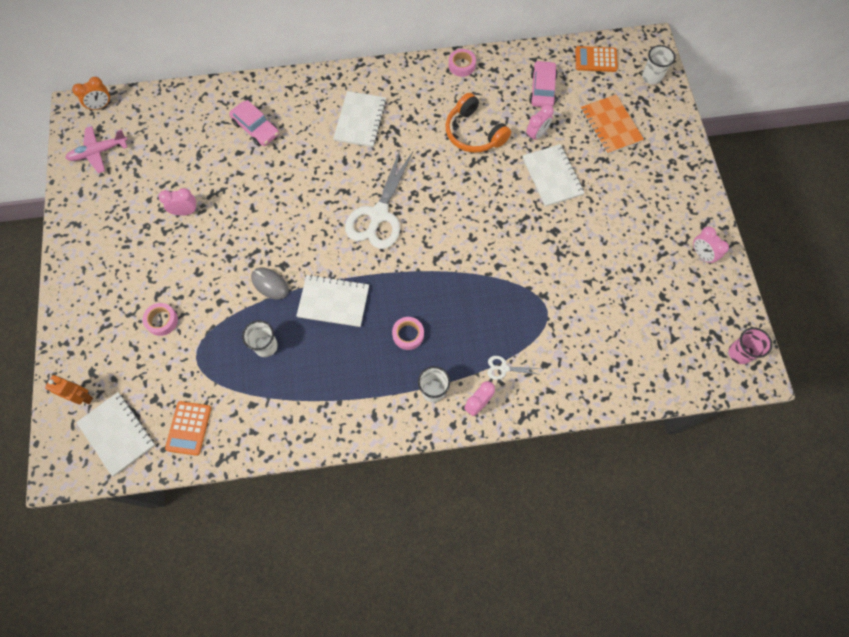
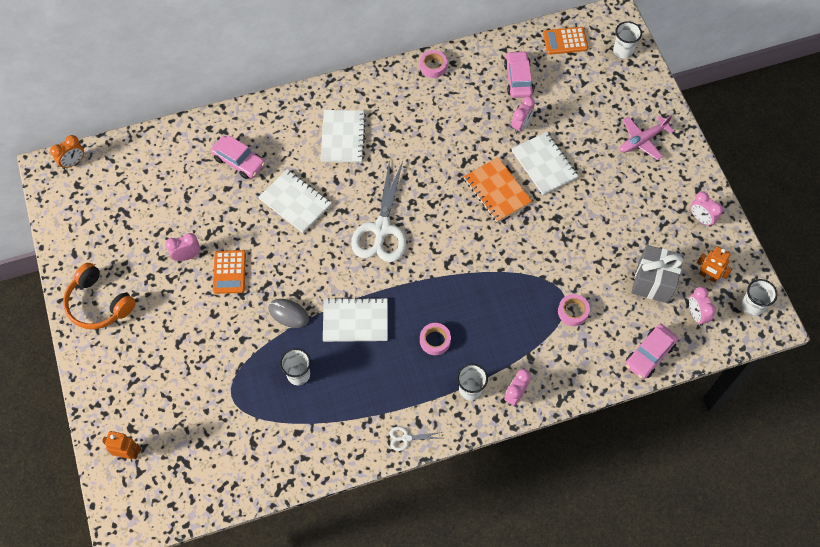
camera: 10 degrees left, 5 degrees down
pink plane [65,126,128,173] -> pink plane moved to [620,115,674,160]
white notebook [76,392,155,476] -> white notebook moved to [258,169,332,233]
pink tape [143,303,178,336] -> pink tape moved to [558,294,590,326]
orange calculator [165,401,211,456] -> orange calculator moved to [213,250,246,294]
orange headphones [445,93,511,153] -> orange headphones moved to [63,263,136,329]
white scissors [487,356,541,380] -> white scissors moved to [389,427,442,451]
orange notebook [580,95,644,154] -> orange notebook moved to [463,157,533,223]
pink cup [728,327,772,364] -> white cup [741,279,777,316]
none -> pink car [625,324,678,379]
none -> grey gift [631,245,684,303]
none -> pink clock [689,287,716,326]
none -> orange robot [697,246,732,283]

